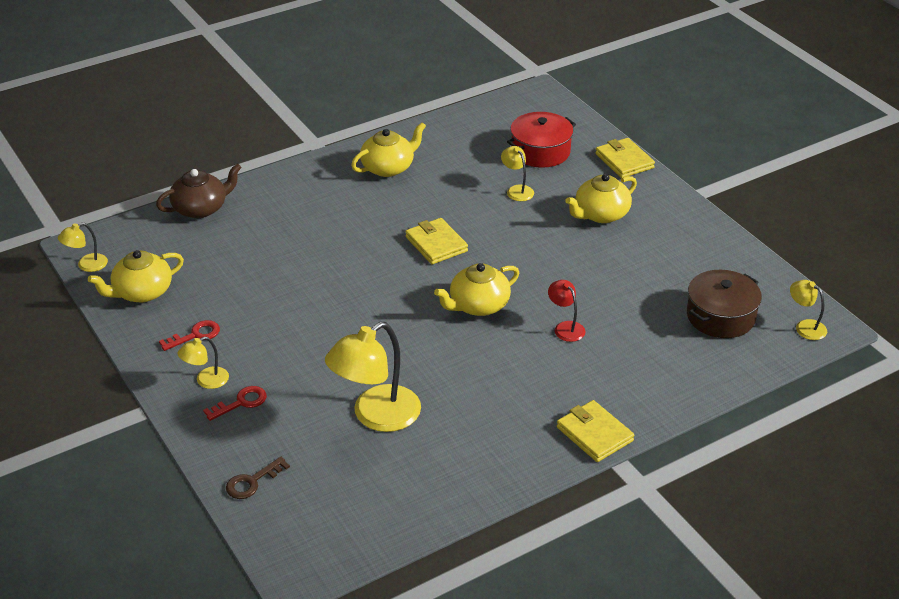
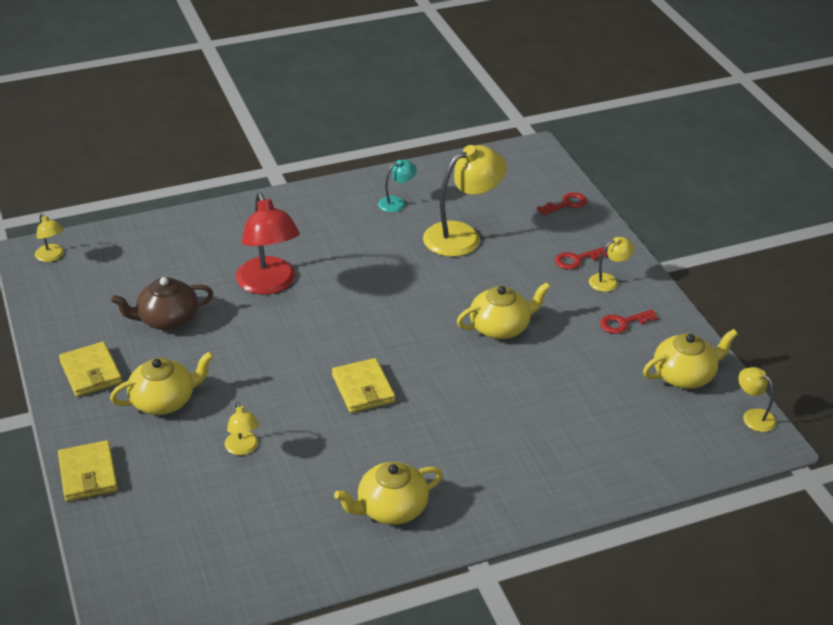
camera: 170 degrees left, 0 degrees up
yellow lamp [58,223,108,272] -> yellow lamp turned 105 degrees counterclockwise [738,367,777,432]
brown teapot [156,163,242,218] -> brown teapot moved to [111,277,214,330]
brown key [226,457,290,499] -> red key [537,192,587,215]
yellow teapot [434,263,519,316] -> yellow teapot moved to [457,282,551,339]
red pot [507,112,576,168] -> none
red lamp [548,280,585,342] -> red lamp [236,192,300,295], size x2.03
yellow wallet [557,400,634,462] -> yellow wallet moved to [59,342,122,397]
brown pot [687,270,762,338] -> none
none -> turquoise lamp [378,160,417,212]

